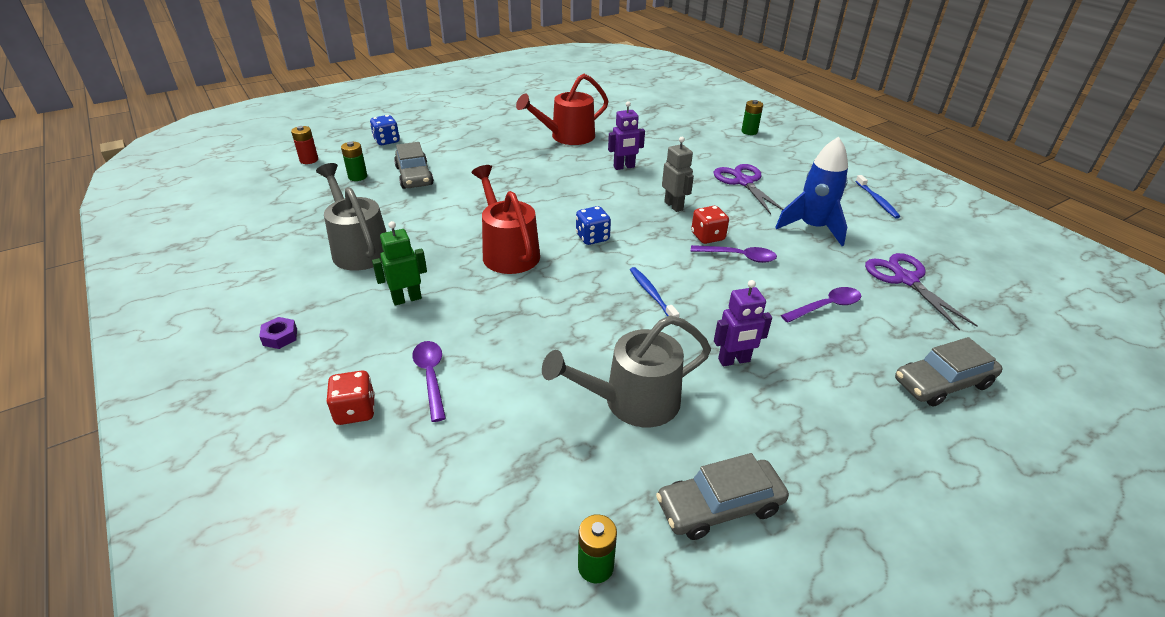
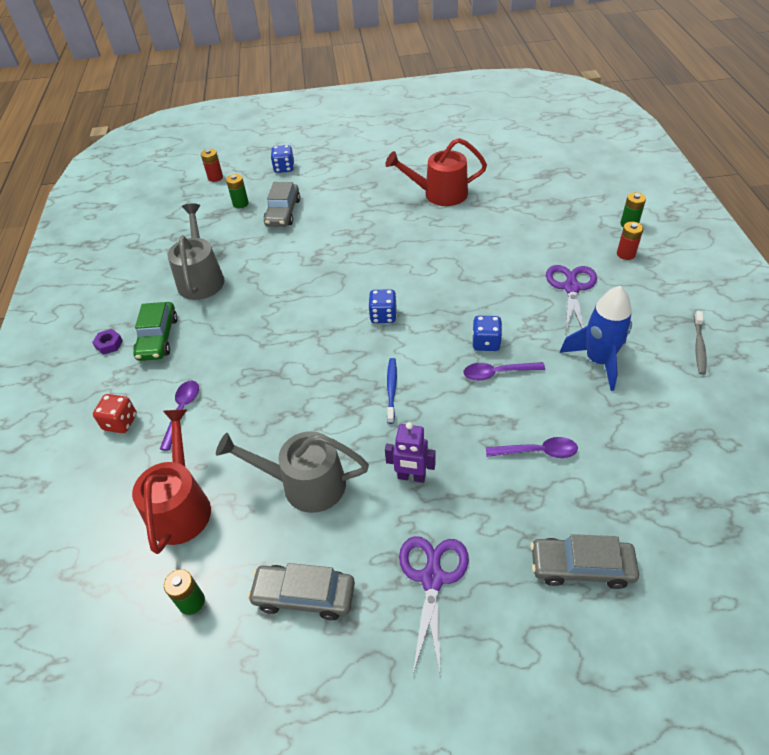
camera: 30 degrees right, 10 degrees up
green robot [372,221,427,306] -> none
red watering can [472,165,540,274] -> red watering can moved to [132,409,211,554]
purple robot [608,101,645,170] -> none
grey robot [662,137,694,212] -> none
red dice [691,206,729,244] -> blue dice [472,316,502,351]
purple spoon [691,245,777,263] -> purple spoon turned 135 degrees clockwise [464,362,545,381]
blue toothbrush [855,175,900,219] -> grey toothbrush [694,311,707,375]
purple scissors [865,253,978,330] -> purple scissors moved to [399,536,469,679]
none -> green car [133,302,178,361]
none -> red battery [617,222,644,260]

